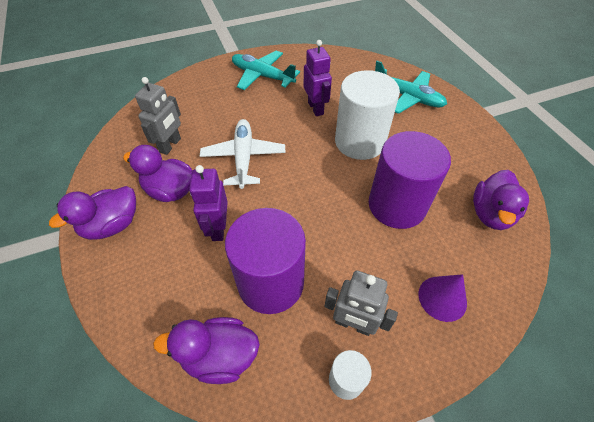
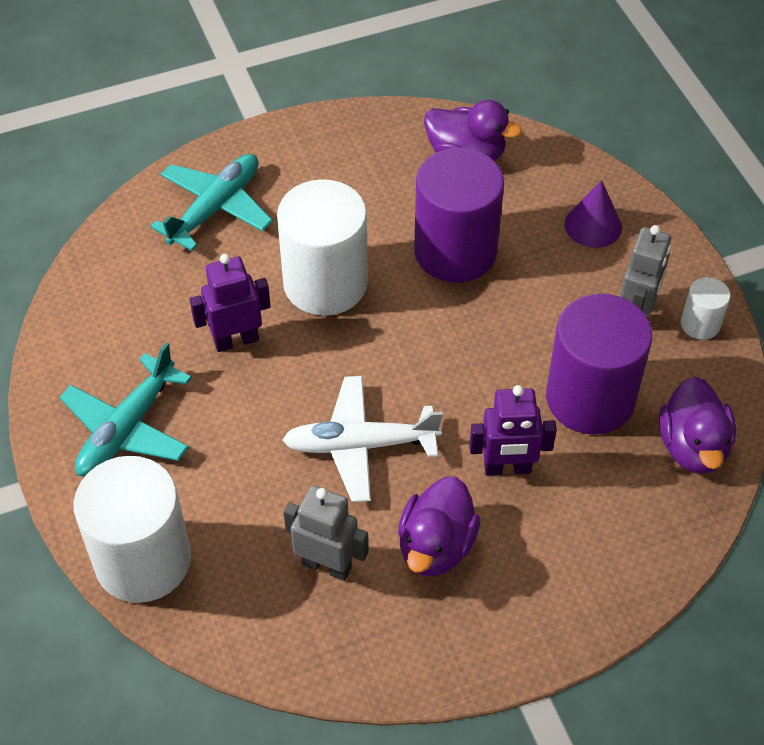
camera: 90 degrees left, 0 degrees up
purple duck [49,186,136,240] -> none
none -> white cylinder [74,456,191,603]

